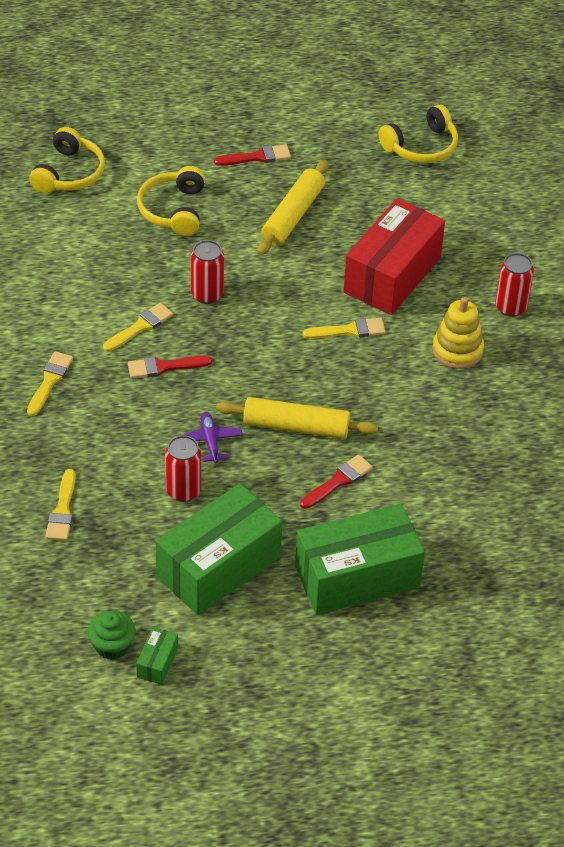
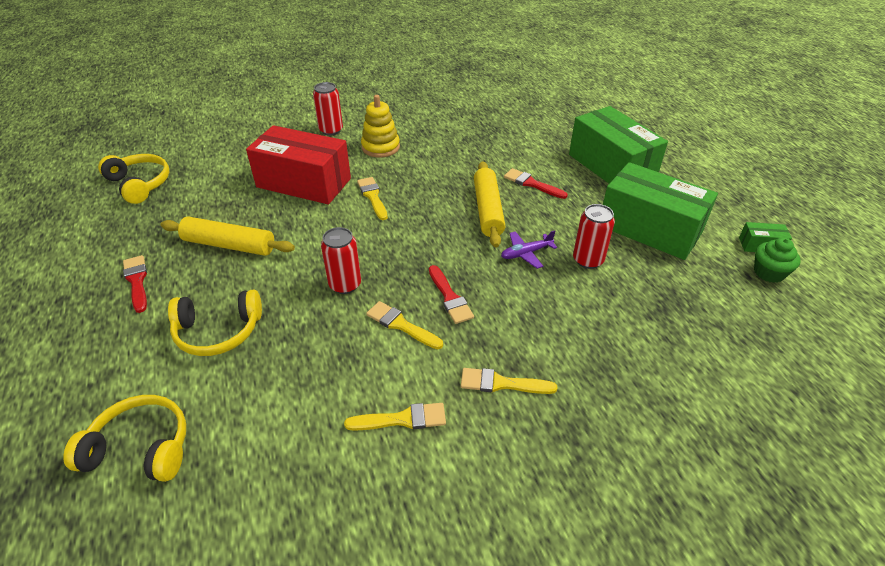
camera: 100 degrees left, 5 degrees down
yellow brush [45,469,75,541] -> yellow brush moved to [344,403,446,431]

